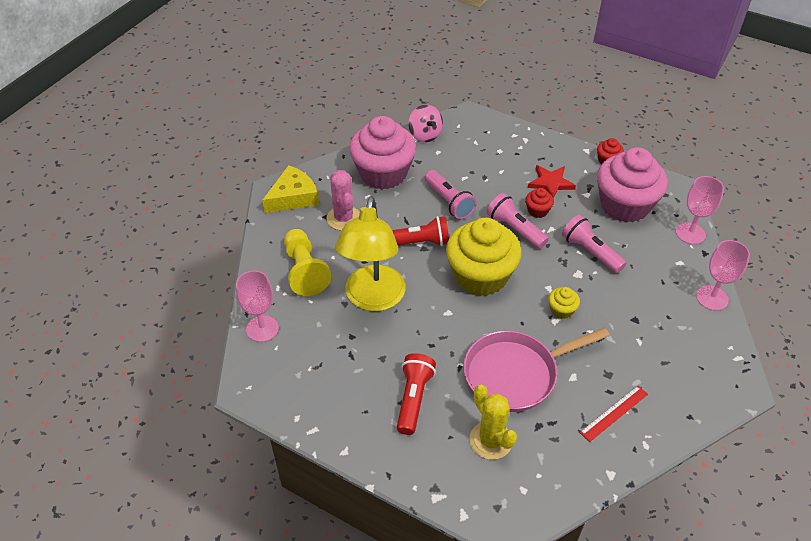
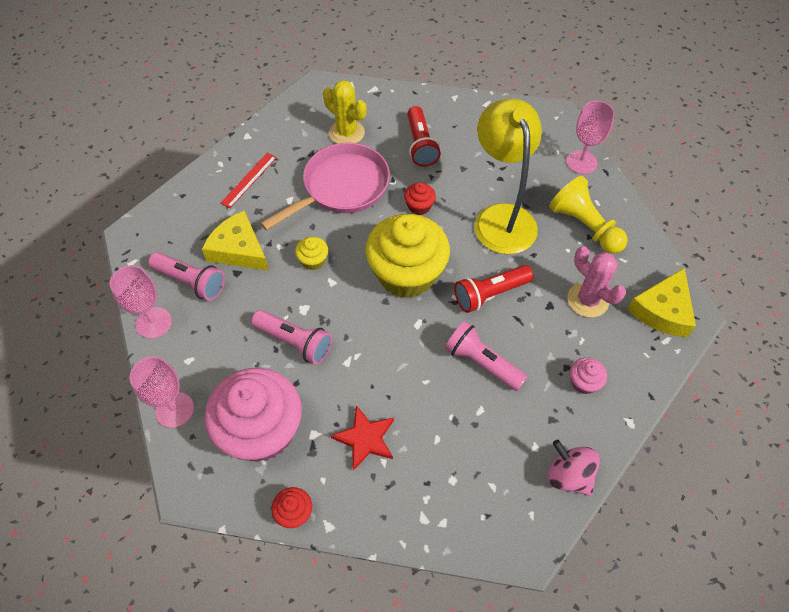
camera: 160 degrees right, 10 degrees up
pink cupcake [349,116,416,189] -> pink cupcake [570,357,607,394], size x0.41
pink flashlight [487,193,549,249] -> pink flashlight moved to [148,252,225,301]
red cupcake [526,188,554,218] -> red cupcake moved to [404,182,436,215]
none -> yellow cheese [202,211,269,270]

